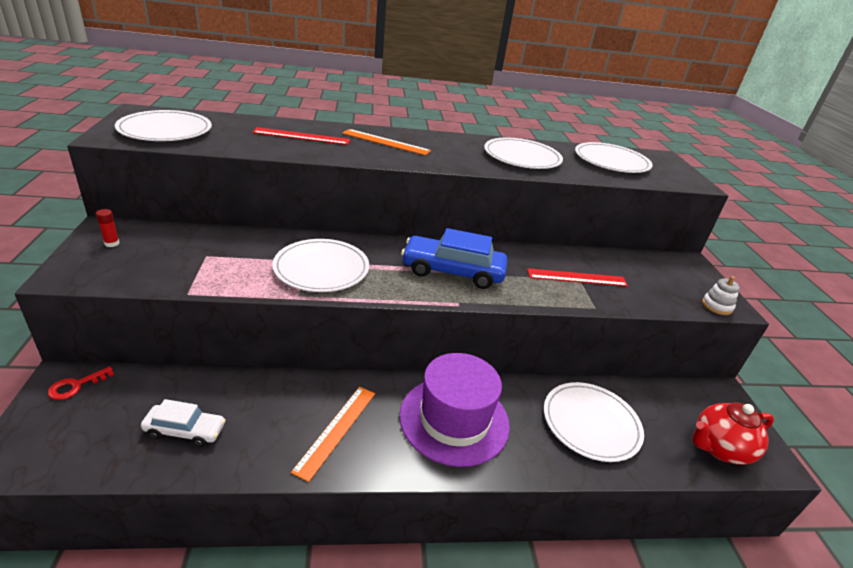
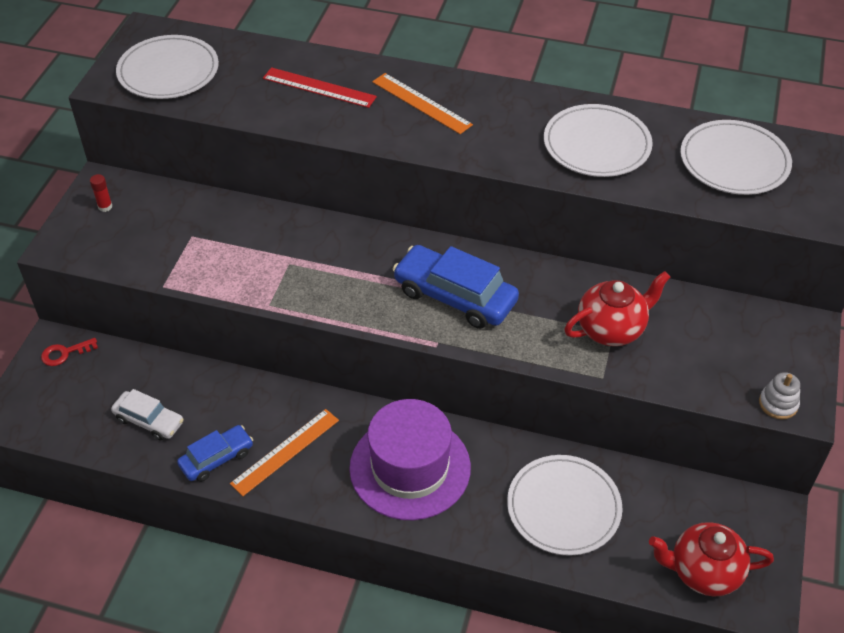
camera: 25 degrees right, 15 degrees up
white plate [272,239,369,292] -> none
red ruler [527,268,628,287] -> red teapot [564,271,670,346]
none -> blue car [177,425,253,482]

